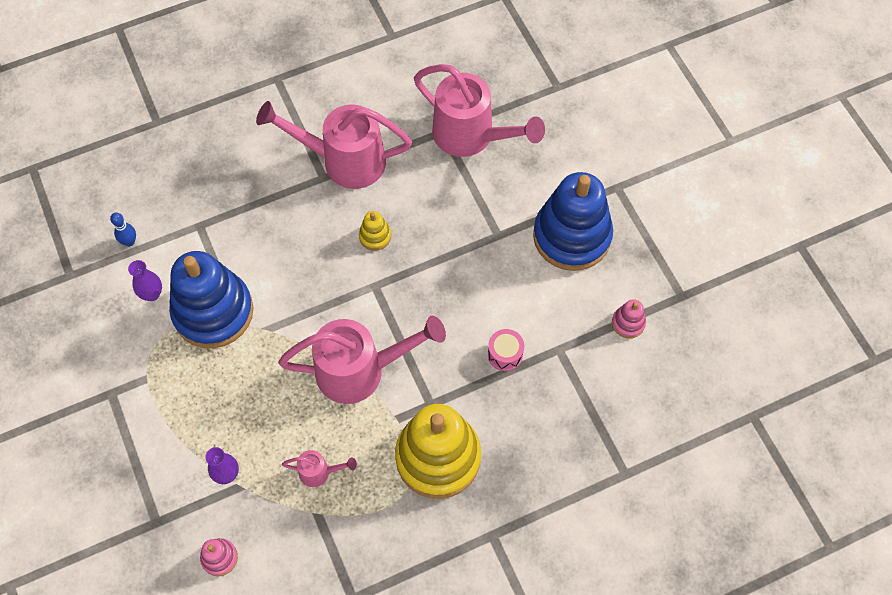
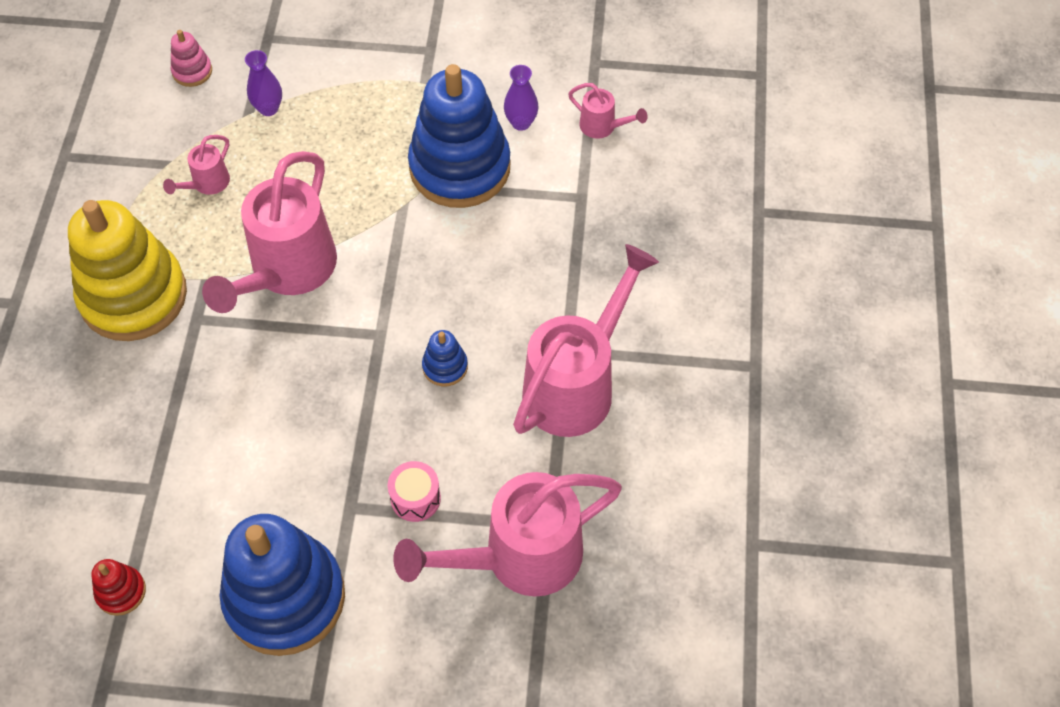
camera: 120 degrees right, 5 degrees down
blue bowling pin [110,213,136,246] -> pink watering can [568,83,648,139]
yellow stacking toy [359,211,391,251] -> blue stacking toy [422,330,468,386]
pink drum [488,329,524,371] -> pink drum moved to [388,461,441,522]
pink stacking toy [612,299,646,339] -> red stacking toy [91,559,146,616]

